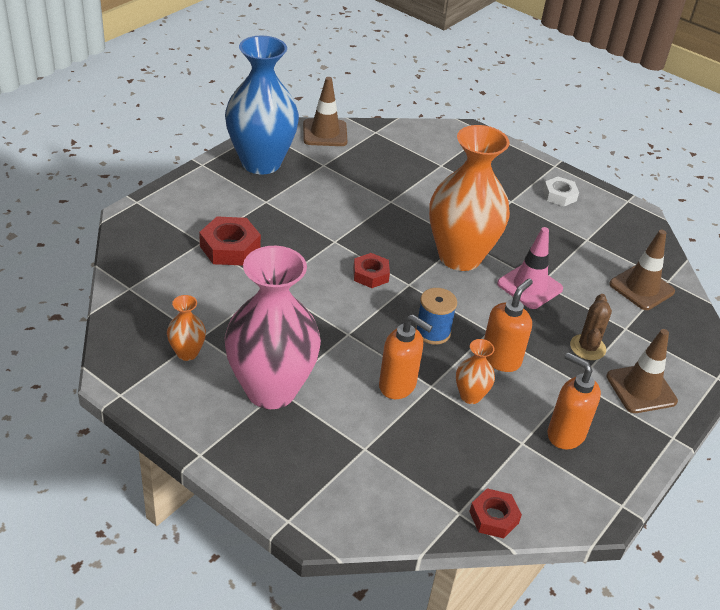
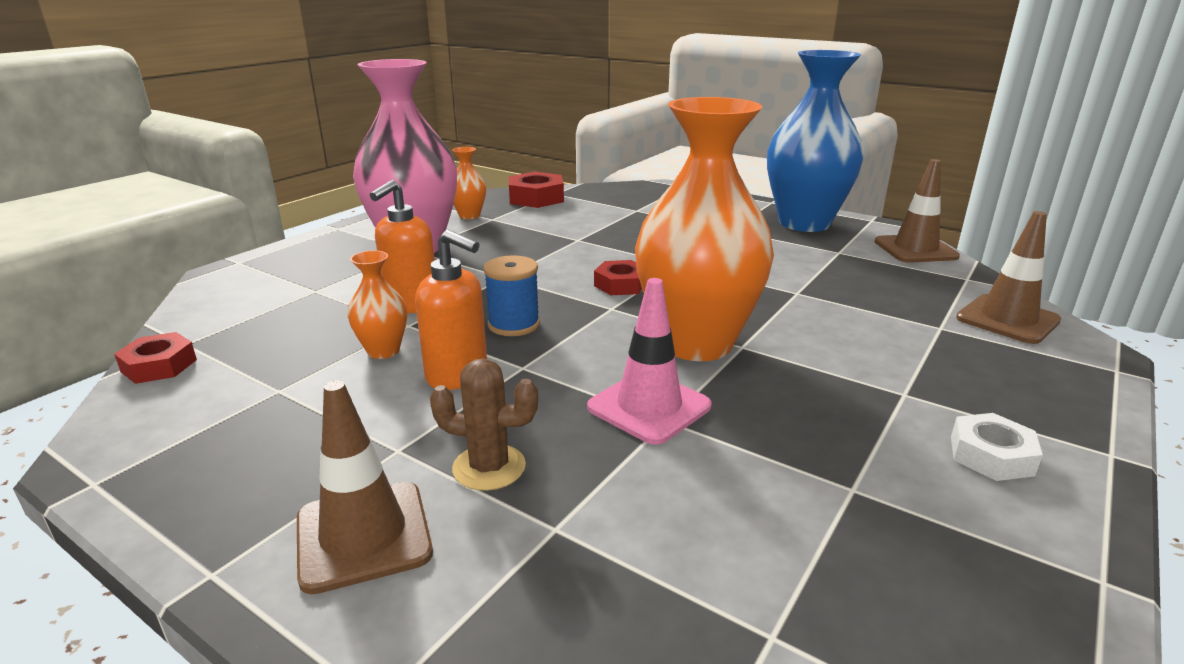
camera: 90 degrees right, 15 degrees down
red nut [199,216,261,265] -> red nut moved to [509,172,564,208]
orange soap dispenser [548,352,601,449] -> none
brown traffic cone [609,230,675,310] -> brown traffic cone moved to [956,211,1061,344]

